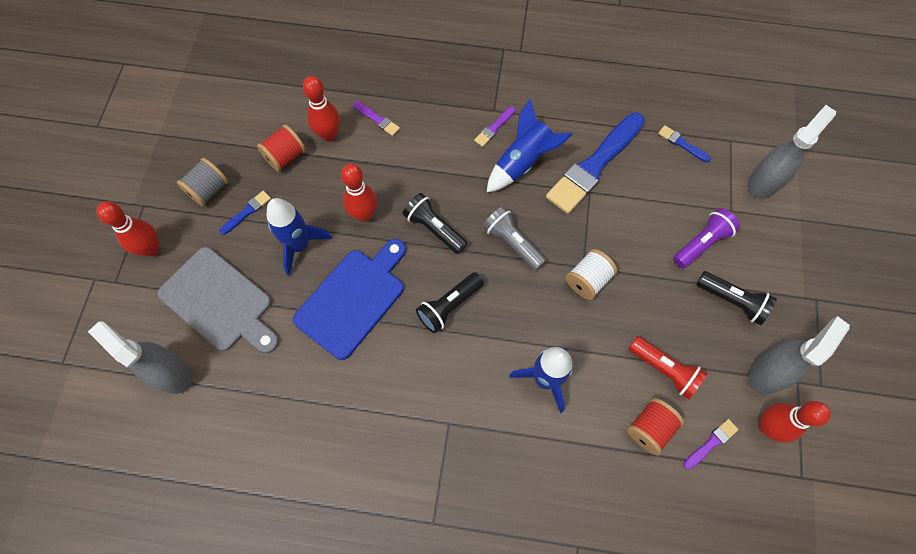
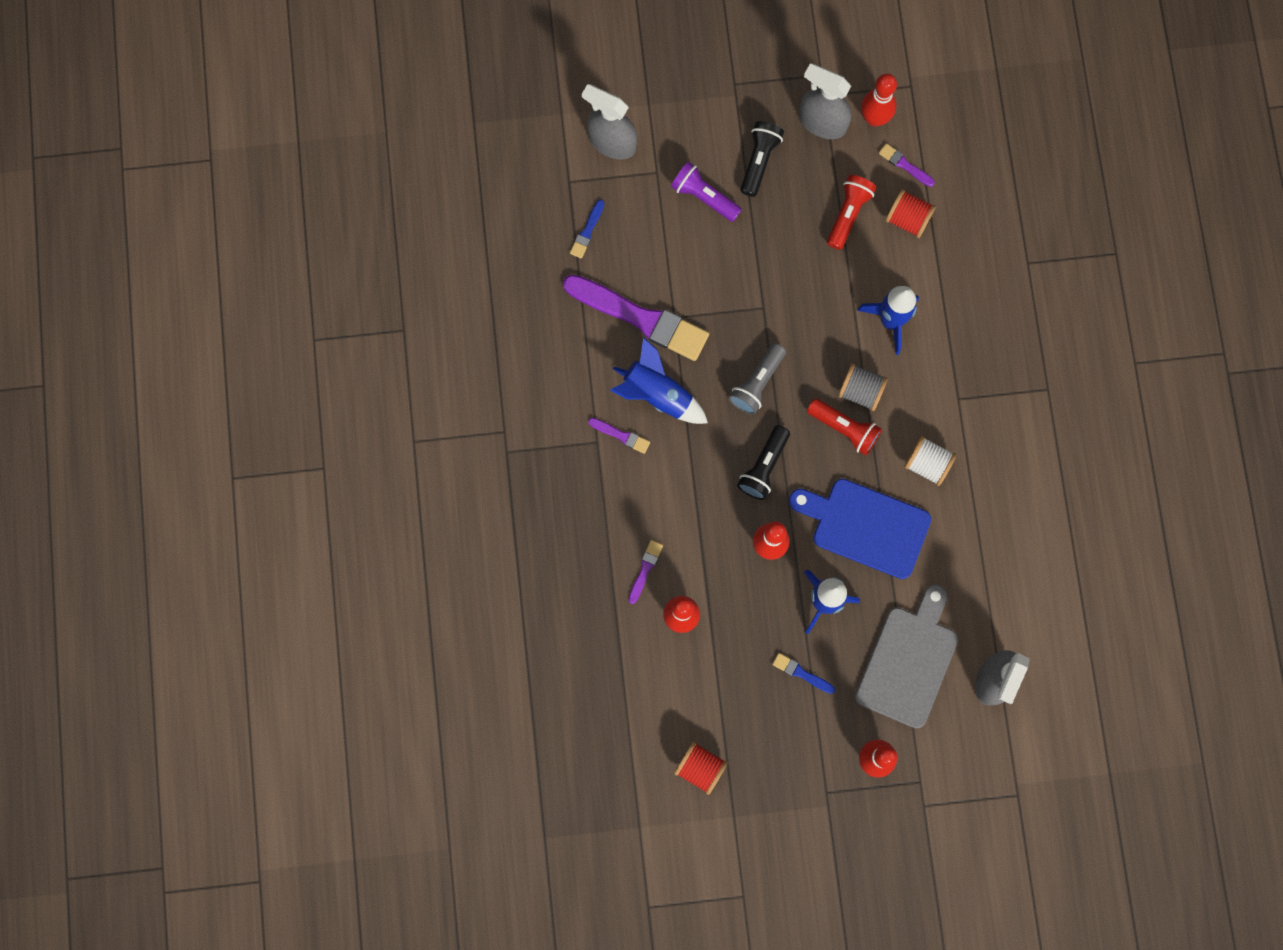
camera: 105 degrees left, 10 degrees up
grey spool [177,158,228,206] -> grey spool moved to [838,363,888,411]
red spool [257,125,306,172] -> red spool moved to [674,741,728,795]
black flashlight [416,272,484,333] -> red flashlight [807,398,882,456]
blue brush [546,113,645,214] -> purple brush [563,274,709,361]
white spool [566,249,617,300] -> white spool moved to [904,436,957,486]

